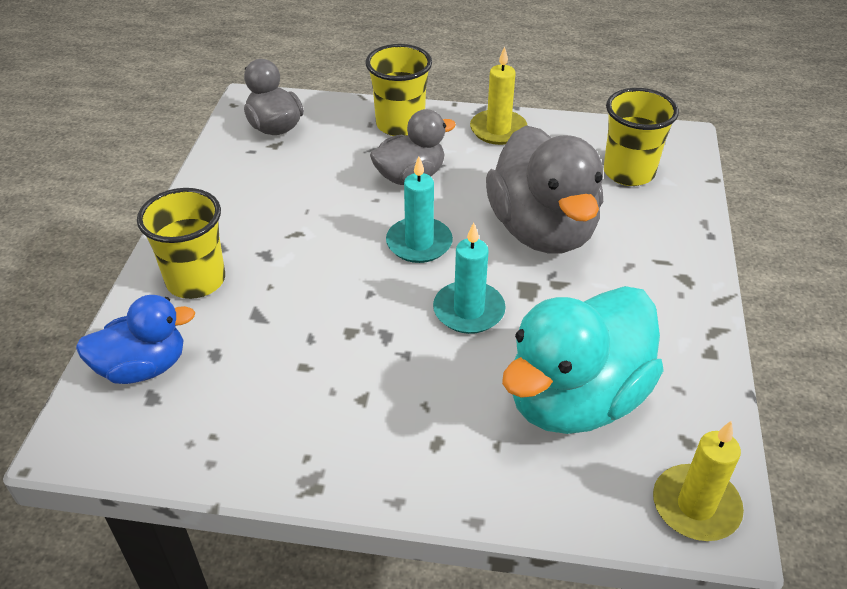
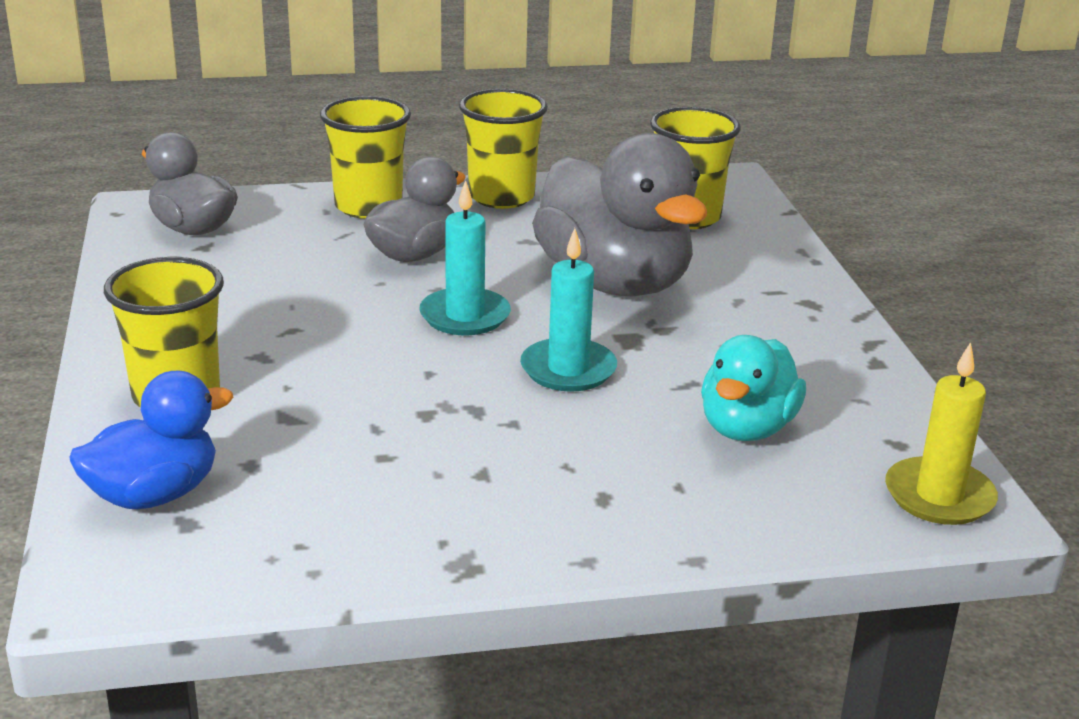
camera: 20 degrees left, 15 degrees down
yellow candle [470,46,528,145] -> yellow cup [459,89,548,209]
turquoise duck [502,286,664,434] -> turquoise duck [701,335,806,441], size x0.58

